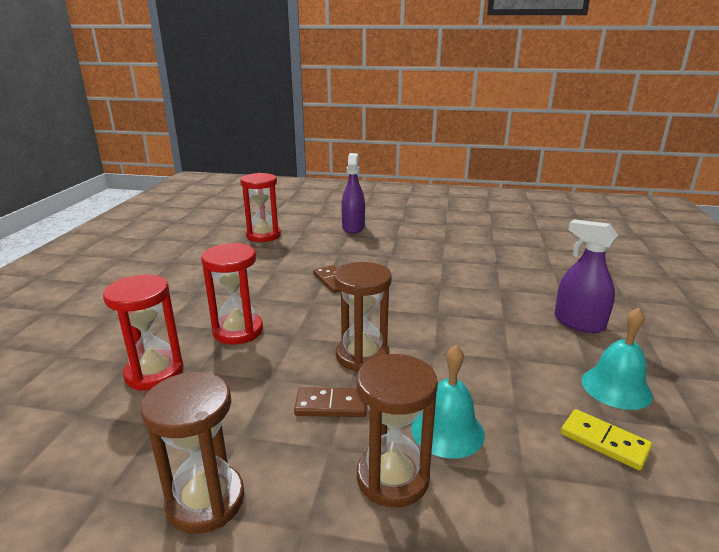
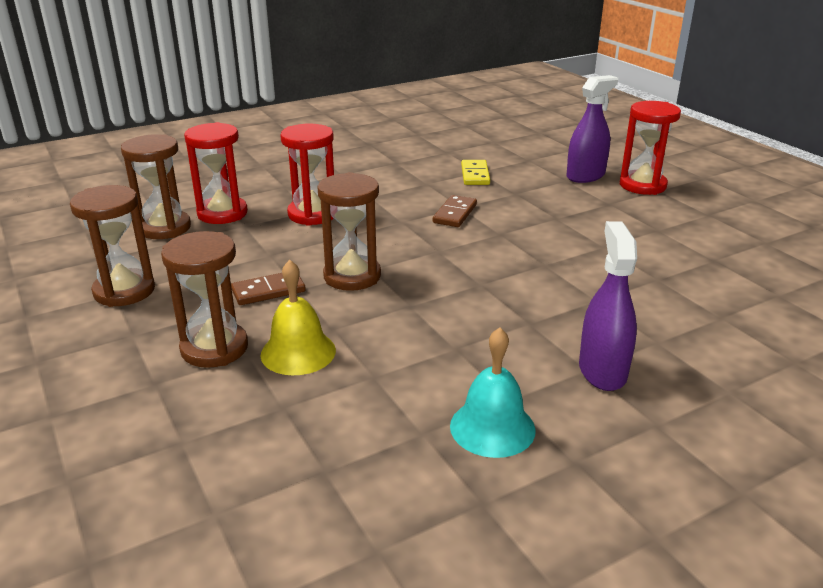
camera: 50 degrees right, 5 degrees up
red hourglass [240,173,281,242] -> red hourglass moved to [620,101,681,195]
brown domino [294,387,367,417] -> brown domino turned 75 degrees counterclockwise [231,273,306,305]
turquoise bell [411,345,485,459] -> yellow bell [260,260,336,375]
yellow domino [561,409,652,471] -> yellow domino moved to [461,160,490,185]
none -> brown hourglass [121,134,191,239]

